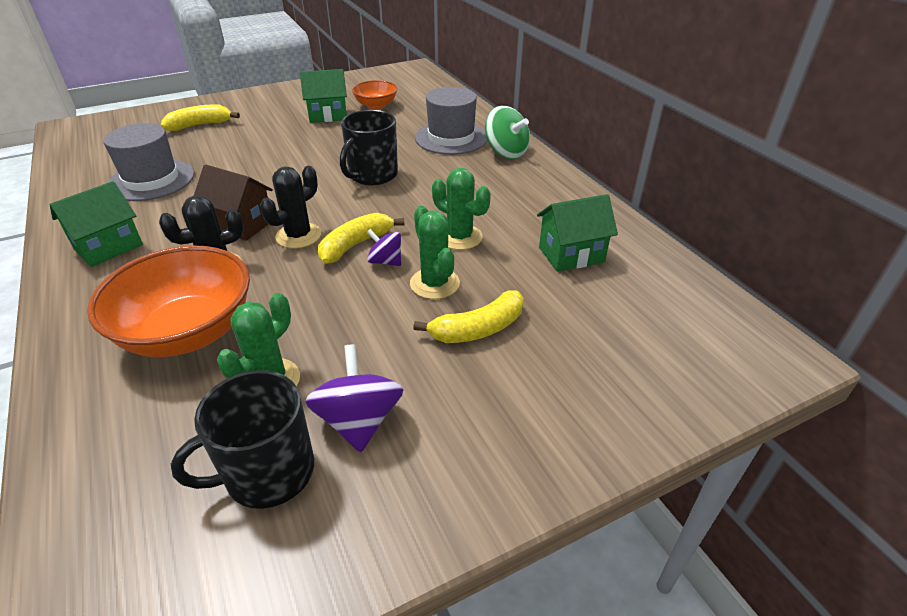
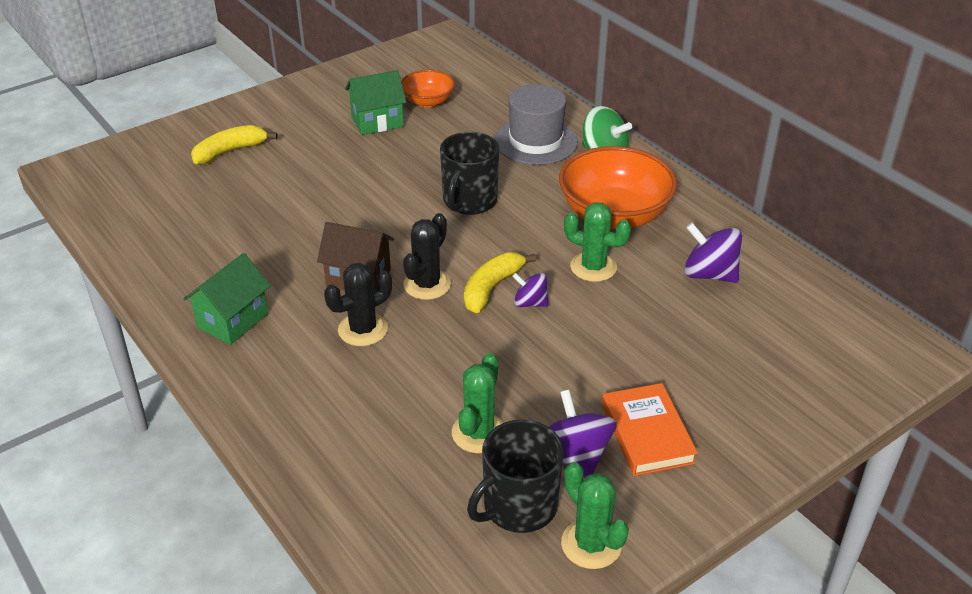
camera: 10 degrees left, 0 degrees up
orange bowl [87,245,250,357] -> orange bowl moved to [559,146,677,229]
grey hat [103,123,194,201] -> none
green cactus [410,206,460,299] -> green cactus moved to [561,462,629,569]
yellow banana [413,291,524,343] -> none
green house [537,194,618,272] -> purple spinning top [684,223,742,283]
none -> orange book [602,383,698,476]

